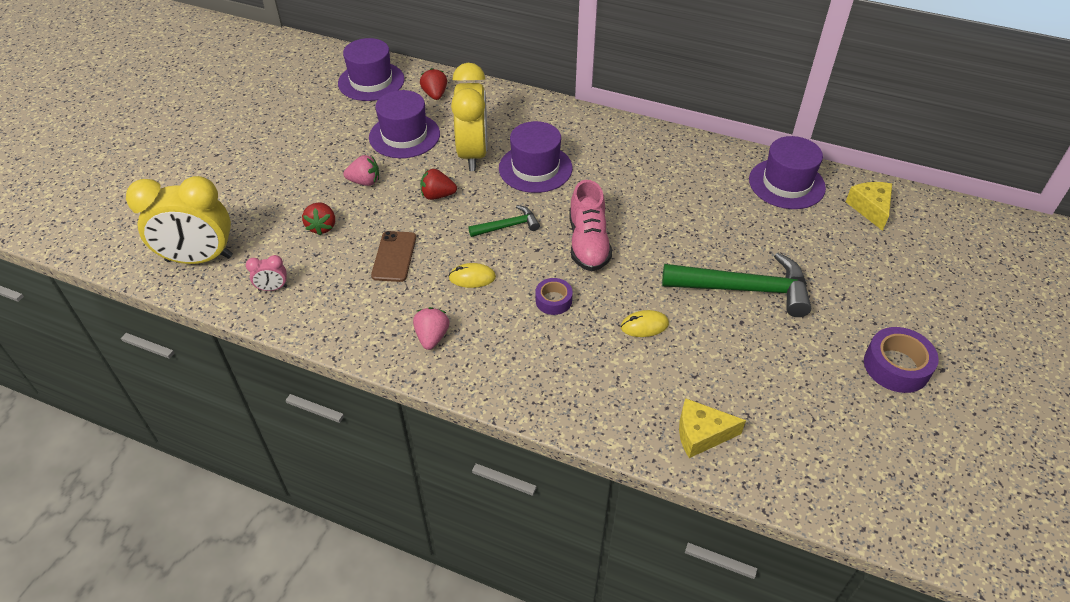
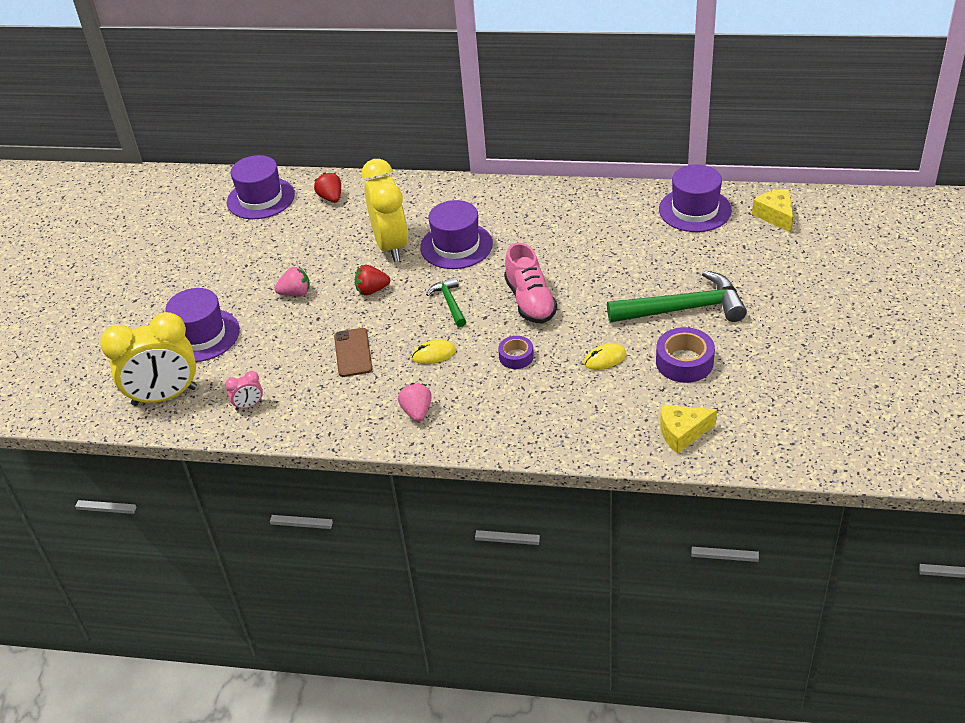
camera: 10 degrees left, 5 degrees down
red strawberry [302,202,335,236] -> none
purple hat [369,90,440,158] -> purple hat moved to [165,288,240,362]
green hammer [469,205,540,237] -> green hammer turned 75 degrees counterclockwise [426,277,466,327]
purple tape [864,327,939,393] -> purple tape moved to [656,327,715,383]

